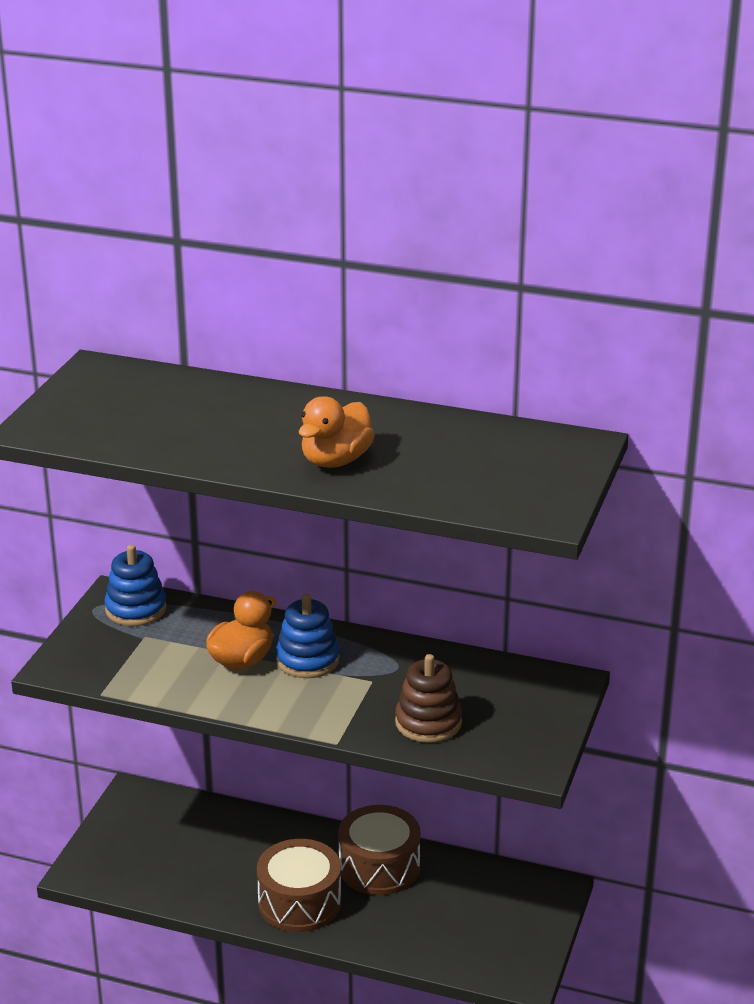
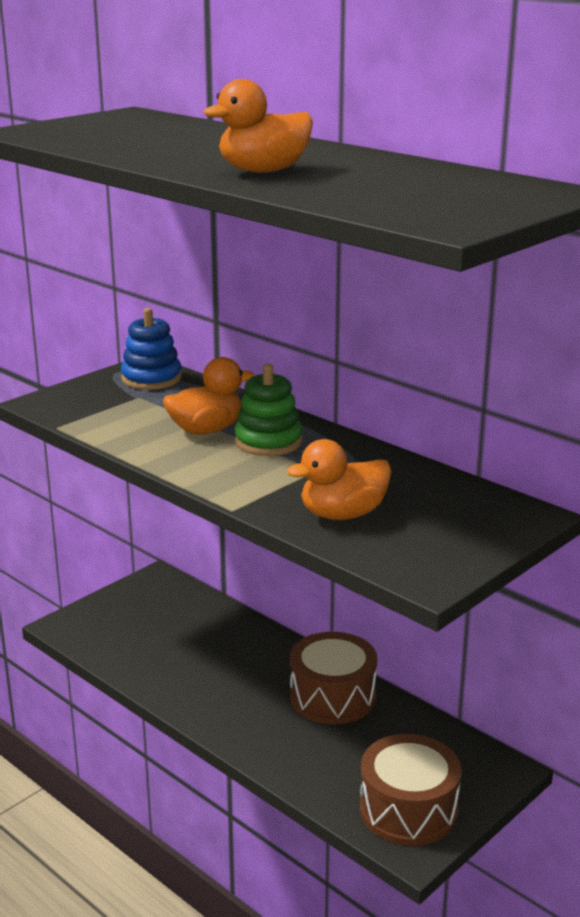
camera: 25 degrees right, 5 degrees down
brown drum [257,839,341,932] -> brown drum moved to [360,734,462,846]
blue stacking toy [276,594,340,678] -> green stacking toy [235,364,303,456]
brown stacking toy [395,654,462,743] -> orange duck [287,439,392,520]

